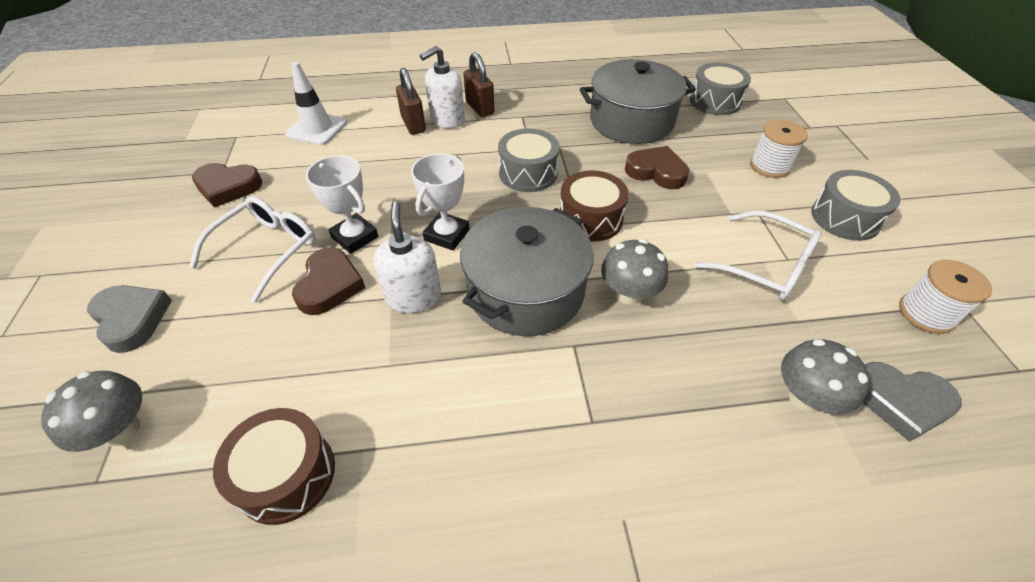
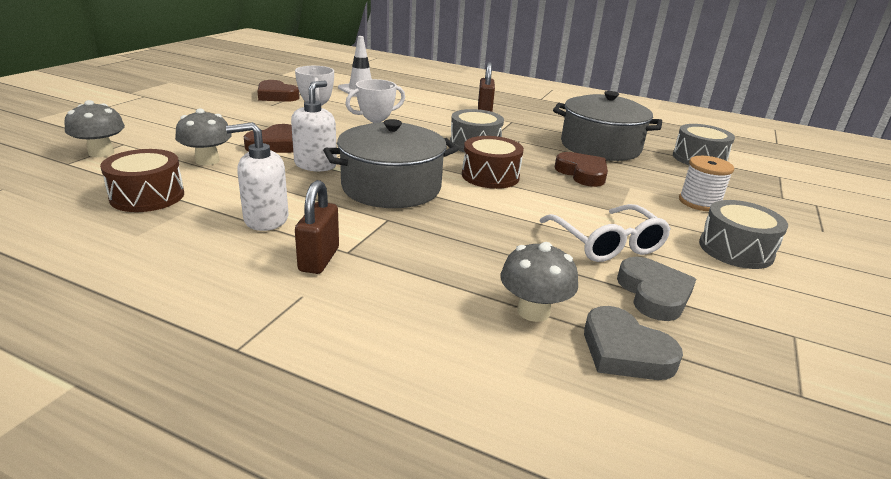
camera: 30 degrees right, 20 degrees down
grey heart [87,285,172,353] -> grey heart moved to [617,257,696,321]
white glasses [189,196,316,303] -> none
brown padlock [396,68,426,135] -> brown padlock moved to [295,180,339,274]
white soap dispenser [420,46,465,129] -> white soap dispenser moved to [226,122,288,231]
grey mushroom [601,239,668,305] -> grey mushroom moved to [175,109,232,165]
white spool [899,260,992,334] -> none

